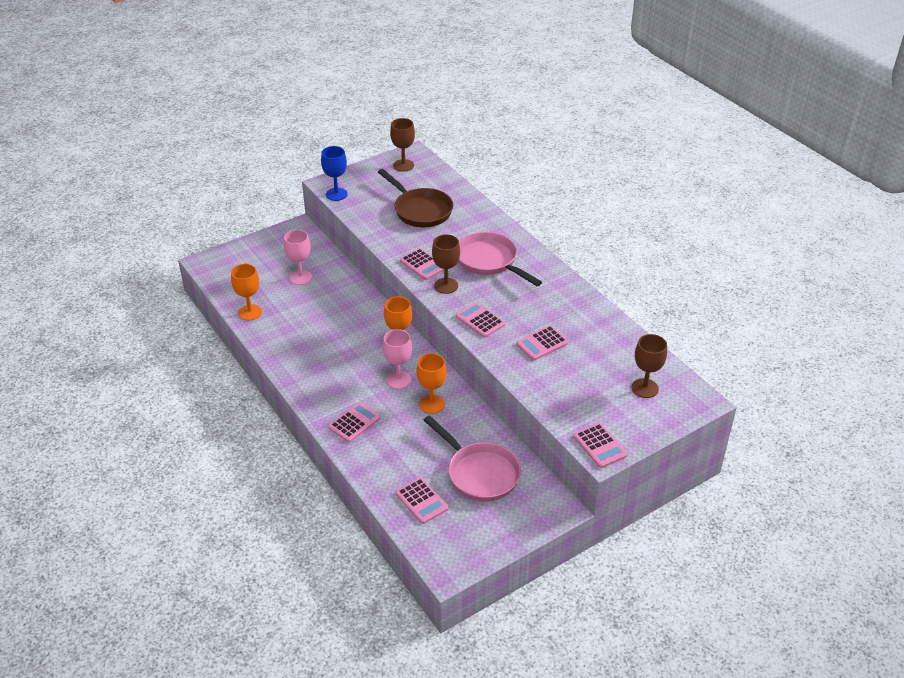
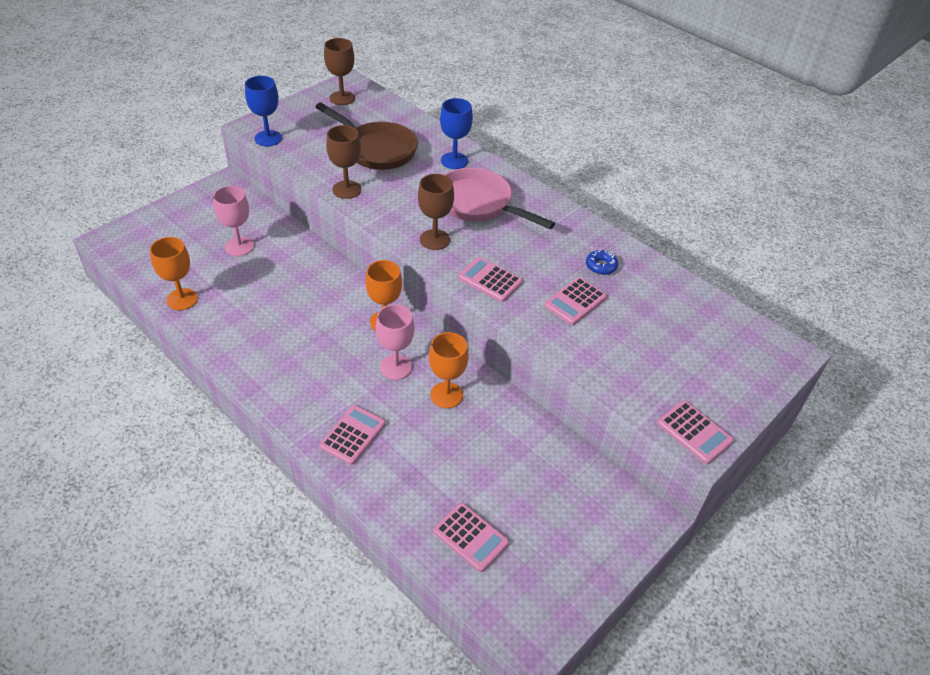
camera: 15 degrees left, 5 degrees up
pink calculator [400,248,444,280] -> none
pink pan [424,415,521,502] -> none
brown goblet [632,334,667,398] -> brown goblet moved to [326,125,361,199]
none -> blue goblet [440,98,473,169]
none -> blue donut [586,249,618,275]

